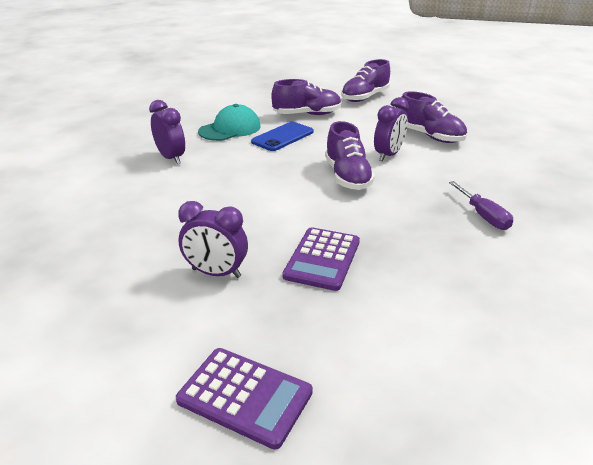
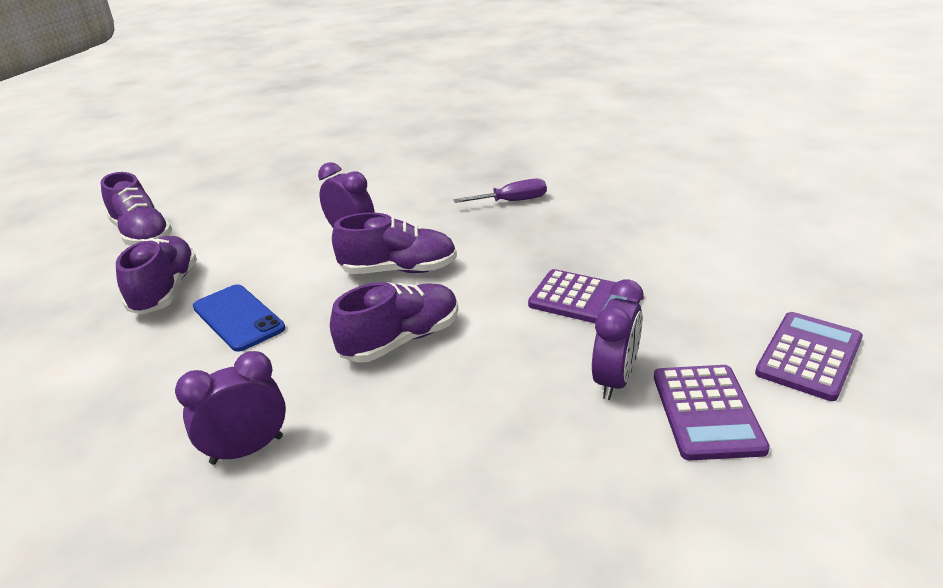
camera: 80 degrees left, 0 degrees up
turquoise cap [198,104,260,141] -> none
purple shoe [402,91,467,143] -> purple shoe moved to [330,282,458,363]
none -> purple calculator [654,365,770,460]

